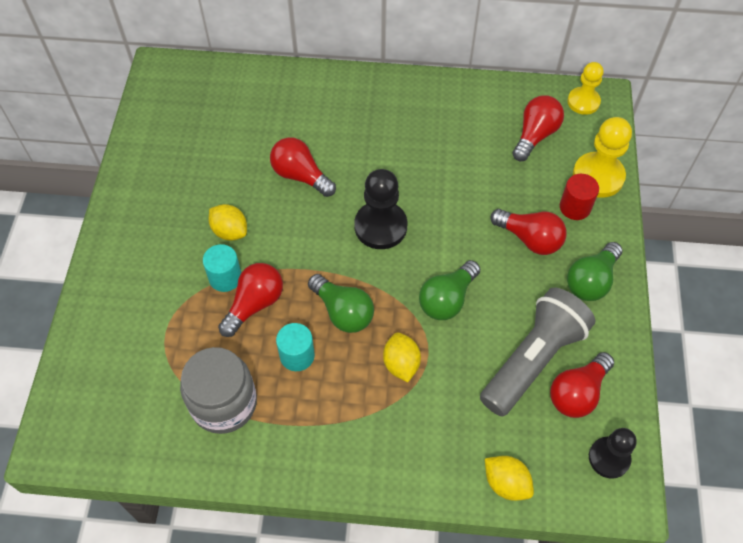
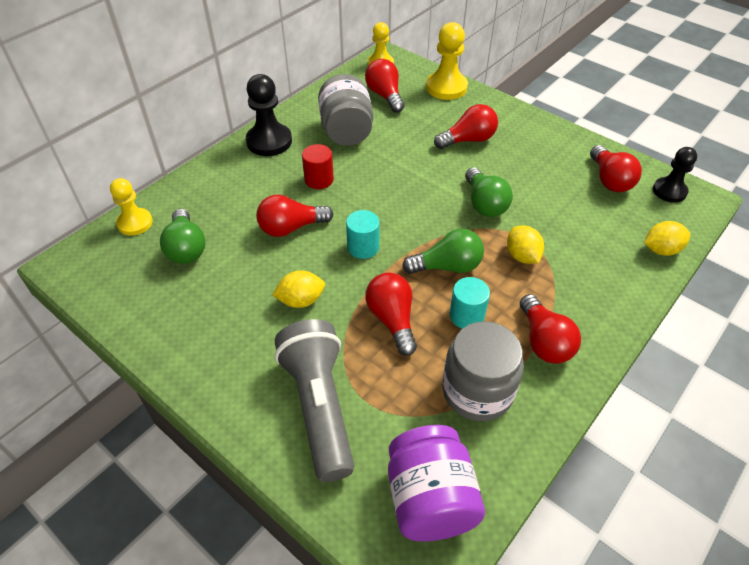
camera: 55 degrees left, 10 degrees down
turquoise cylinder [203,244,241,292] -> turquoise cylinder moved to [346,210,380,259]
black pawn [354,169,407,249] -> black pawn moved to [246,74,292,156]
yellow lemon [383,333,421,382] -> yellow lemon turned 45 degrees clockwise [507,225,544,264]
grey flashlight [480,288,596,416] -> grey flashlight moved to [275,319,354,482]
red cylinder [560,174,599,220] -> red cylinder moved to [302,144,334,189]
green light bulb [567,242,622,301] -> green light bulb moved to [160,209,205,264]
none -> yellow pawn [110,178,153,236]
none -> grey jar [318,74,373,146]
none -> purple jar [388,425,485,542]
none -> red light bulb [520,294,581,364]

